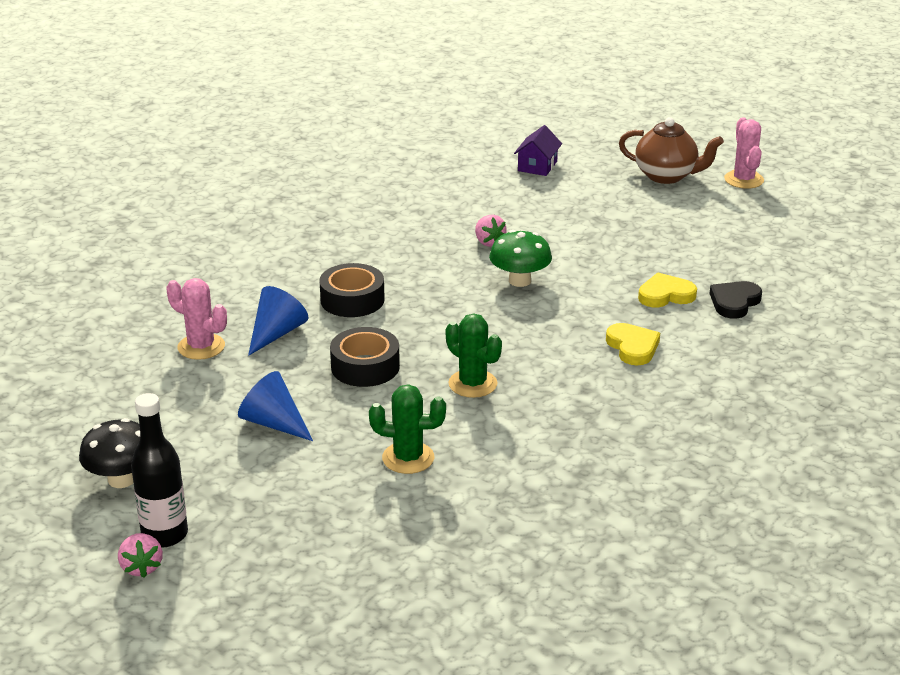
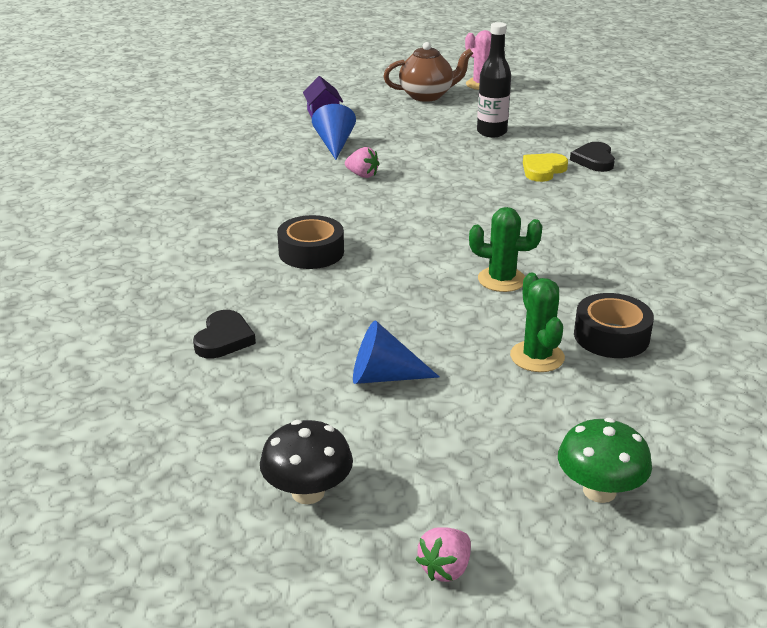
camera: 35 degrees left, 0 degrees up
pink strawberry [118,533,163,578] -> pink strawberry turned 90 degrees clockwise [416,527,471,582]
black bottle [131,393,188,548] -> black bottle moved to [477,22,511,137]
pink cactus [166,278,227,360] -> black heart [193,310,256,359]
blue cone [248,286,308,356] -> blue cone moved to [312,104,356,160]
black tape [330,327,400,387] -> black tape moved to [574,293,654,358]
green cactus [369,384,446,474] -> green cactus turned 75 degrees counterclockwise [510,273,565,372]
green mushroom [489,230,552,287] -> green mushroom moved to [558,418,652,503]
yellow heart [606,323,660,366] -> none

